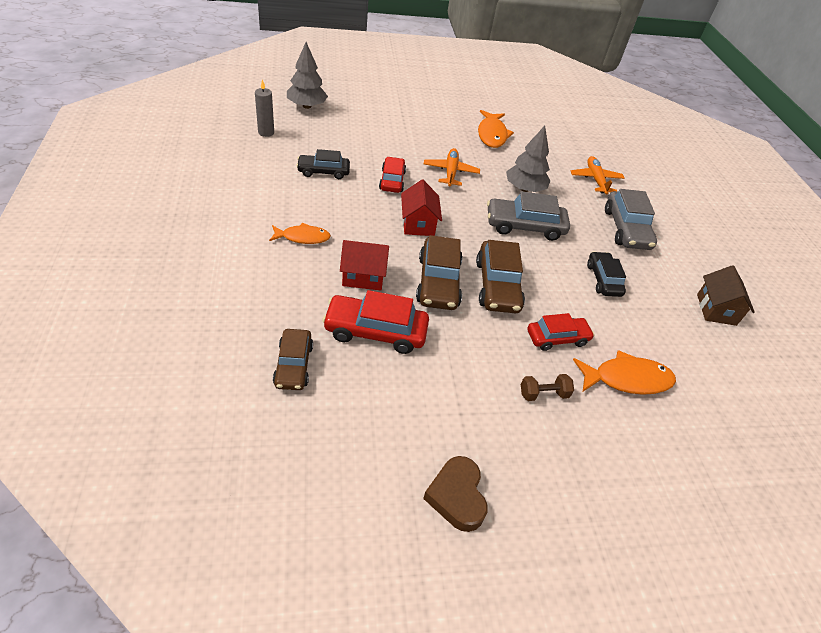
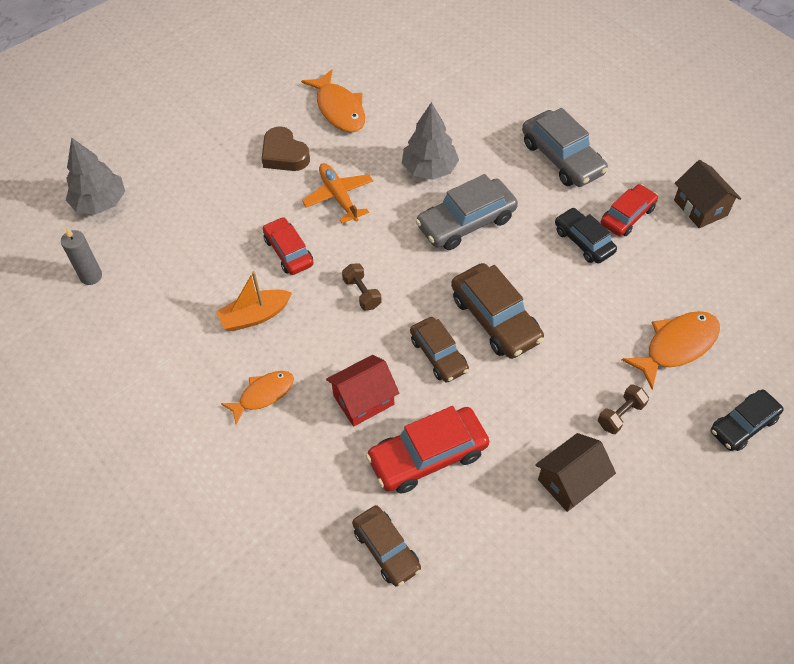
camera: 25 degrees left, 10 degrees up
black car [296,149,350,179] -> black car moved to [711,390,784,451]
red house [401,180,442,236] -> brown dumbbell [342,263,382,310]
brown car [416,235,463,310] -> brown car [410,317,469,382], size x0.66
brown heart [423,456,488,532] -> brown heart moved to [262,126,310,171]
red car [527,313,594,351] -> red car moved to [601,184,658,236]
orange plane [571,156,625,195] -> none
none -> orange boat [216,271,292,331]
none -> brown house [535,433,616,512]

